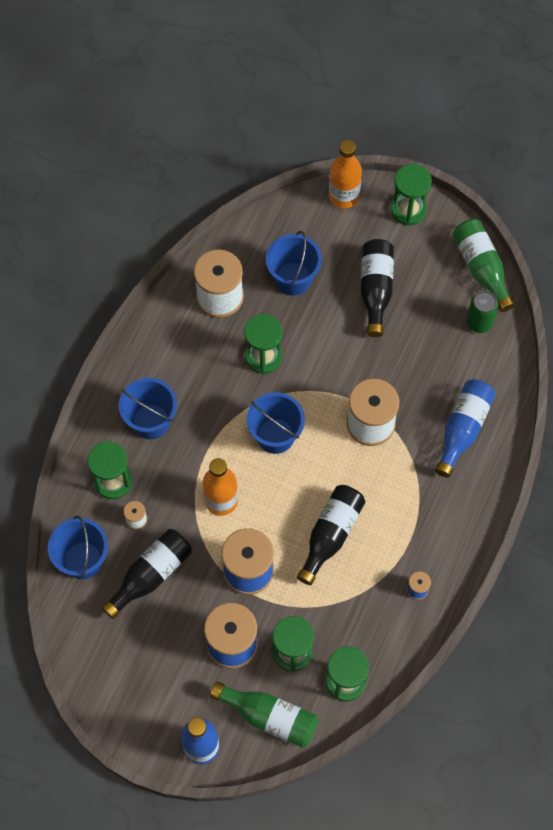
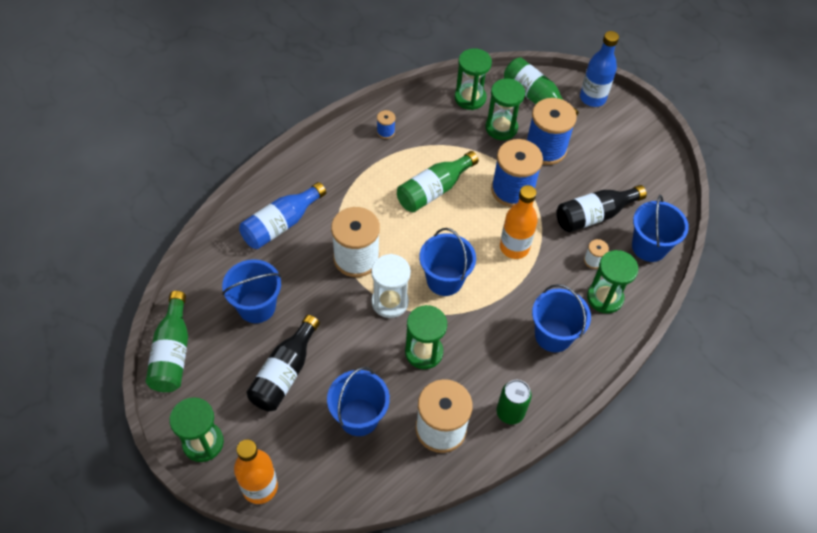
camera: 160 degrees left, 10 degrees down
black bottle [297,485,365,585] -> green bottle [397,151,479,212]
green can [467,291,498,333] -> green can moved to [497,380,532,424]
none -> blue bucket [222,259,281,323]
none -> white hourglass [371,254,411,318]

